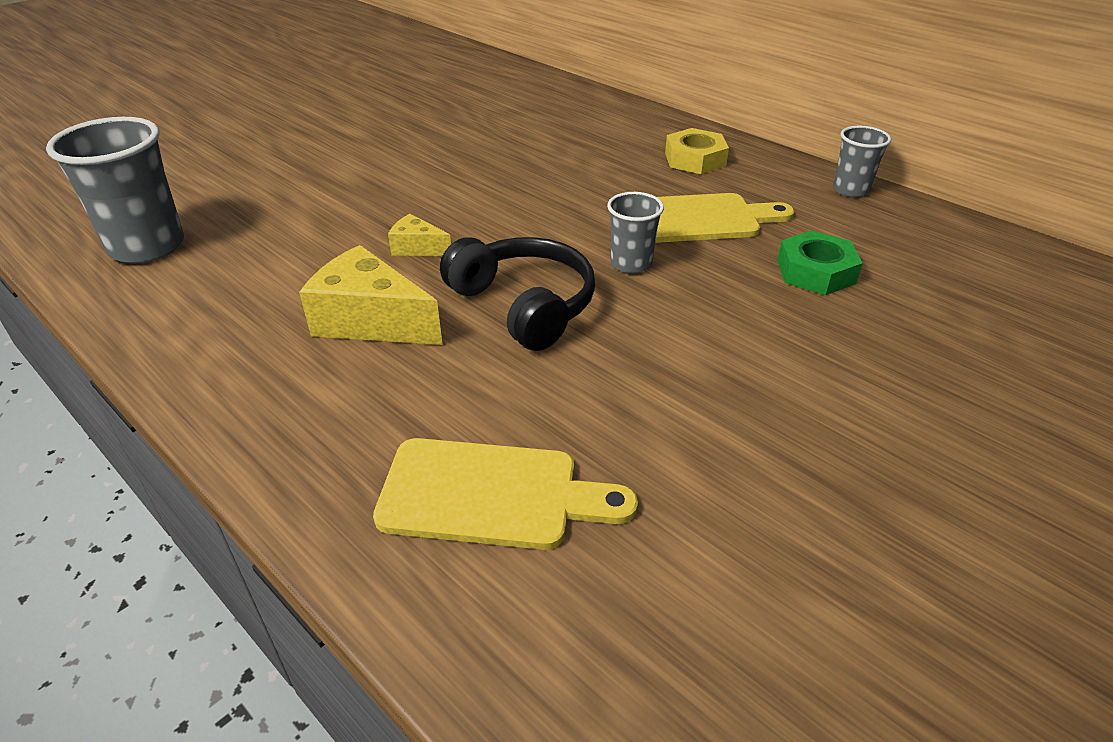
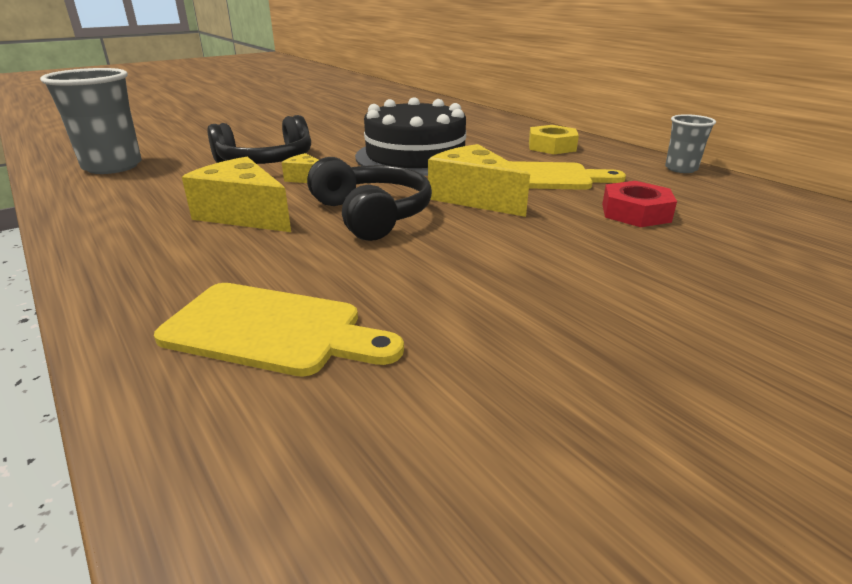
camera: 10 degrees right, 10 degrees down
grey cup [607,192,664,274] -> yellow cheese [428,144,530,217]
green nut [777,230,863,295] -> red nut [602,181,677,227]
none -> black headphones [207,115,311,164]
none -> black cake [355,97,466,176]

